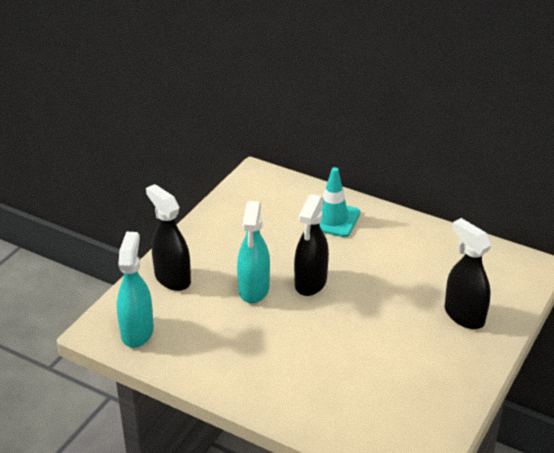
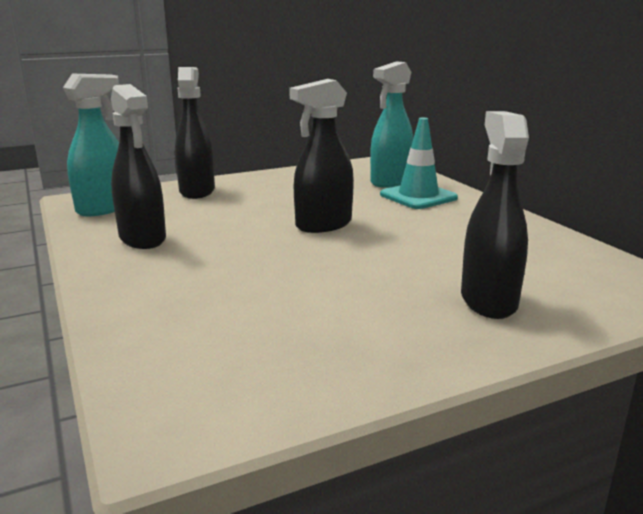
camera: 35 degrees right, 15 degrees down
turquoise spray bottle [237,201,270,304] -> turquoise spray bottle moved to [370,61,413,188]
none -> black spray bottle [111,84,166,249]

